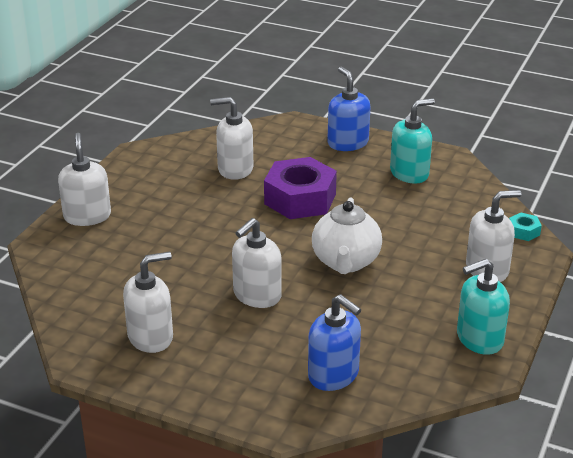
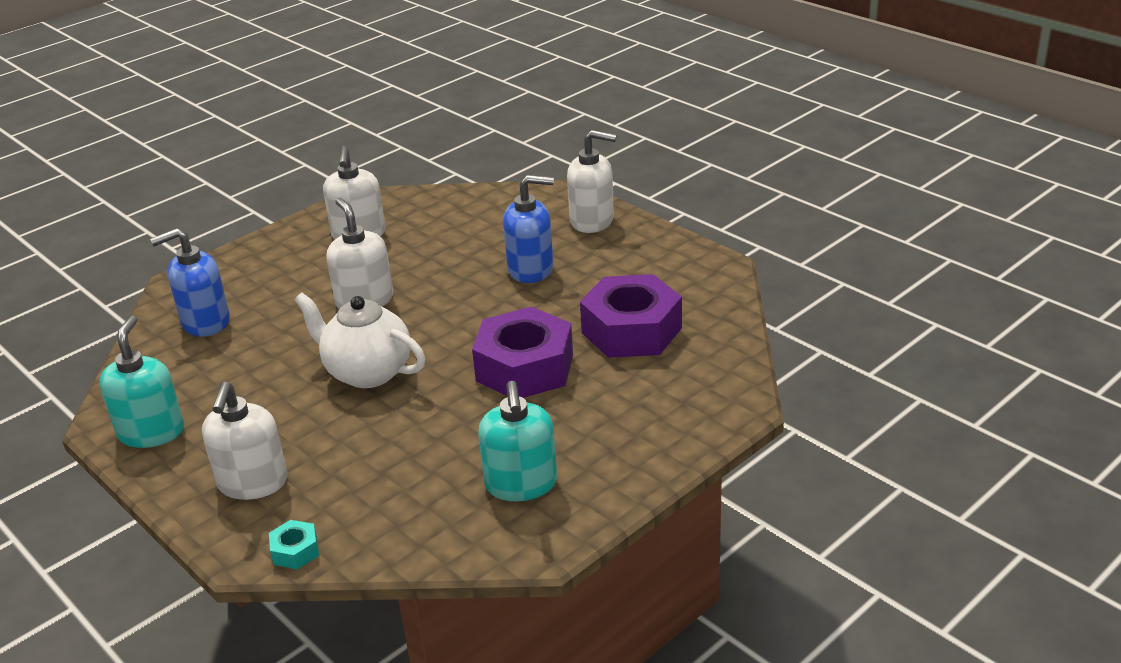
camera: 115 degrees right, 0 degrees up
white soap dispenser [210,97,253,180] -> purple nut [580,274,682,358]
blue soap dispenser [327,67,371,151] -> blue soap dispenser moved to [503,175,554,283]

